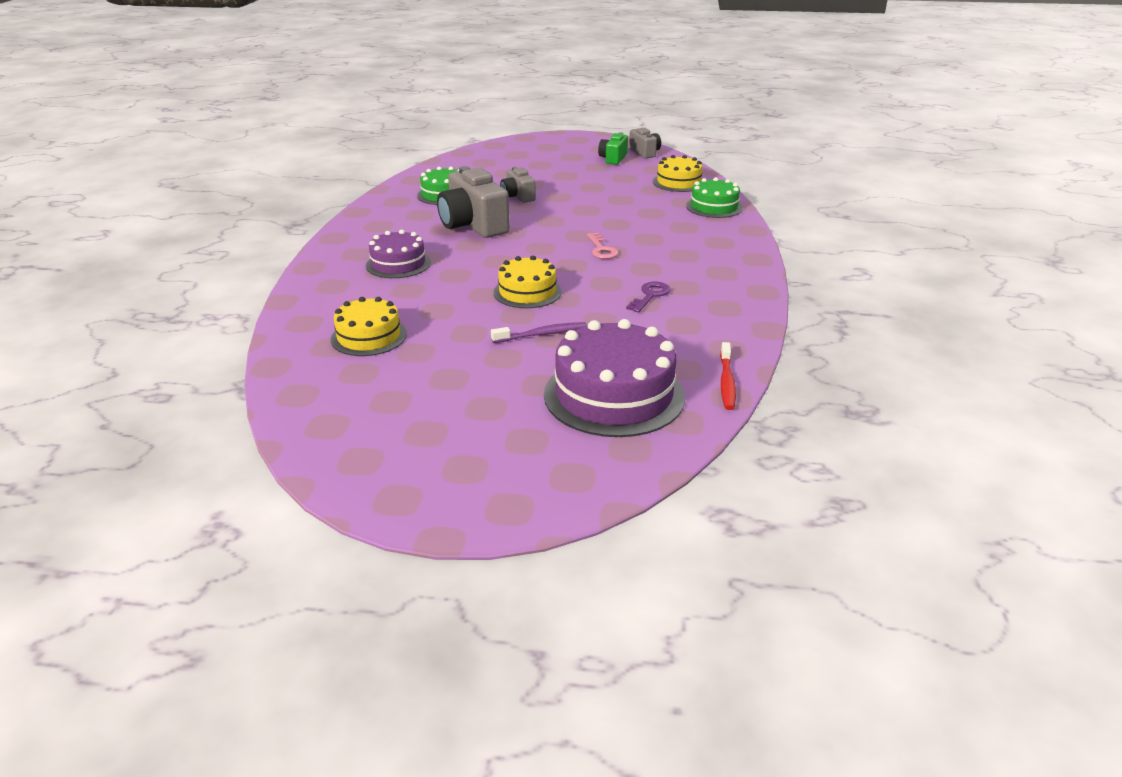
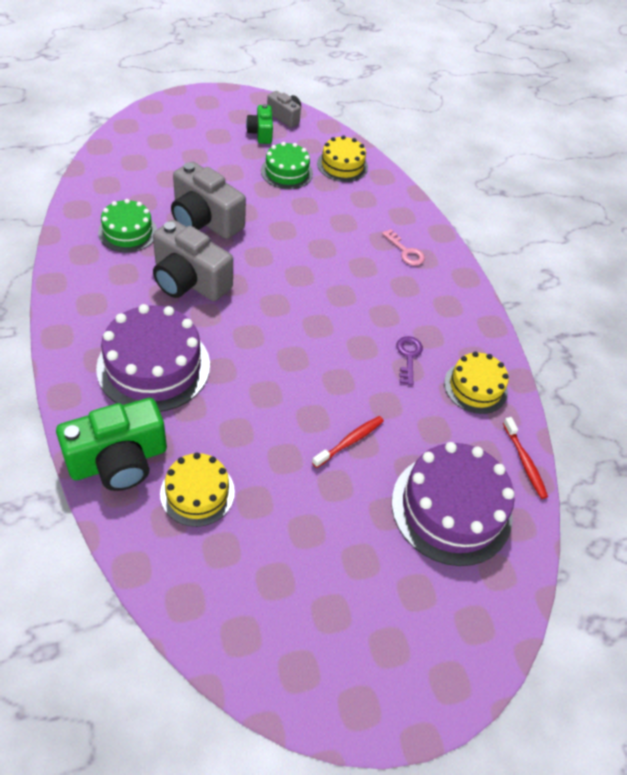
camera: 30 degrees left, 20 degrees up
purple cake [366,230,431,278] -> purple cake [96,304,210,412], size x1.69
purple toothbrush [491,322,587,343] -> red toothbrush [312,416,384,468]
yellow cake [493,256,562,308] -> yellow cake moved to [444,352,509,414]
grey camera [500,167,536,203] -> grey camera [171,161,246,239], size x1.83
pink key [587,233,619,259] -> pink key moved to [382,229,425,266]
green cake [686,177,743,218] -> green cake moved to [261,142,313,189]
none -> green camera [56,398,167,491]

